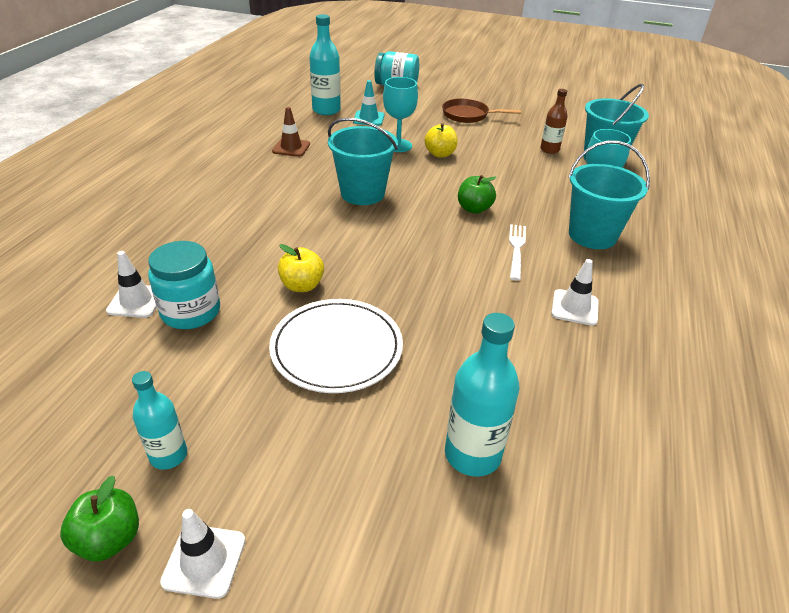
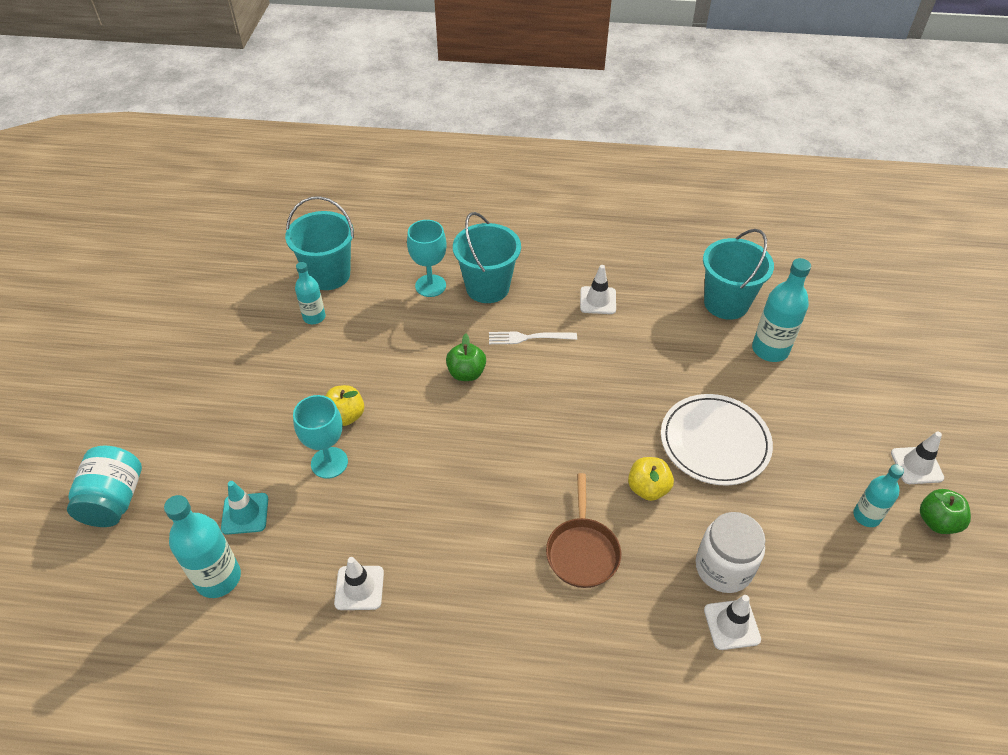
camera: 100 degrees left, 10 degrees up
turquoise jar [148,241,220,329] -> white jar [696,512,765,593]
brown traffic cone [272,107,310,157] -> white traffic cone [334,557,384,610]
turquoise bucket [328,118,398,205] -> turquoise bucket moved to [703,229,774,320]
brown pan [442,98,522,123] -> brown pan moved to [546,473,621,588]
brown bottle [540,89,568,154] -> turquoise bottle [295,262,325,324]

